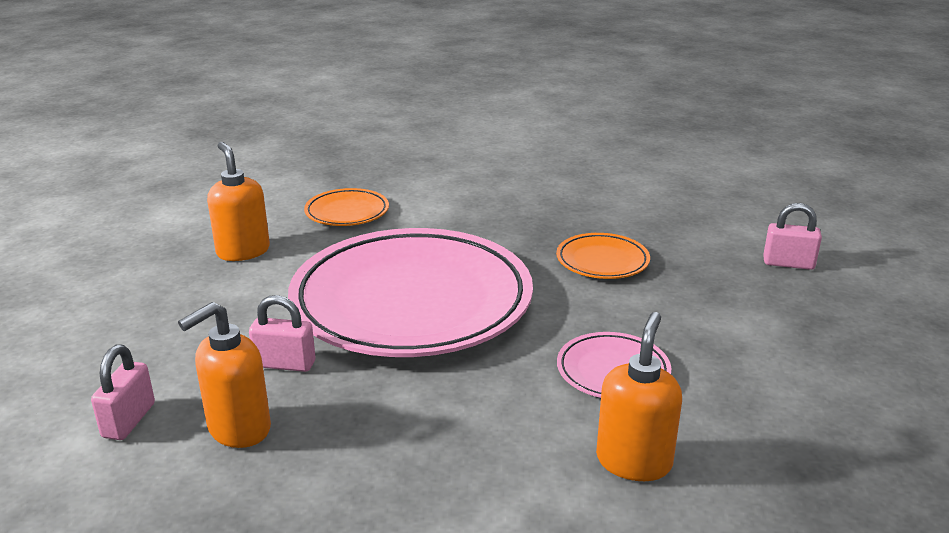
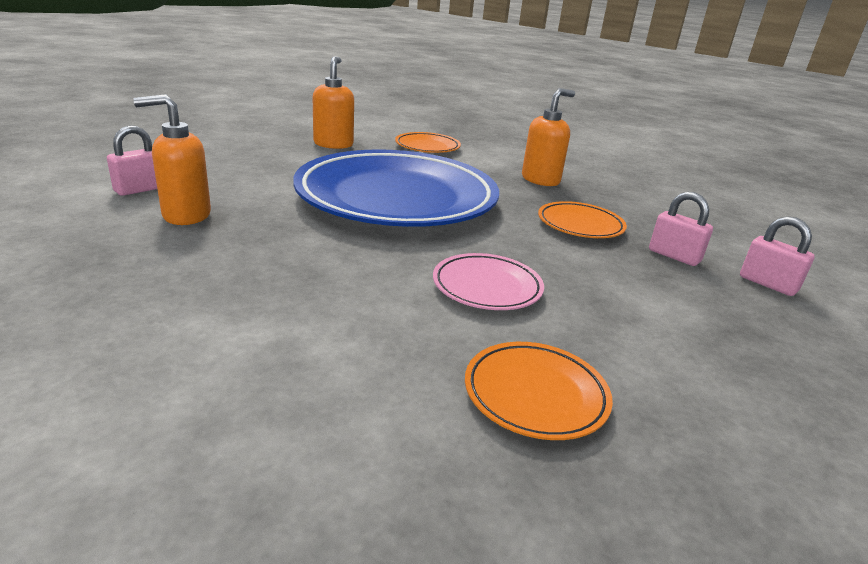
camera: 30 degrees right, 0 degrees up
pink padlock [249,295,316,372] -> pink padlock moved to [649,192,713,266]
pink plate [288,228,533,357] -> blue plate [293,149,499,227]
orange soap dispenser [596,312,682,481] -> orange soap dispenser moved to [522,88,575,186]
none -> orange plate [465,342,613,440]

